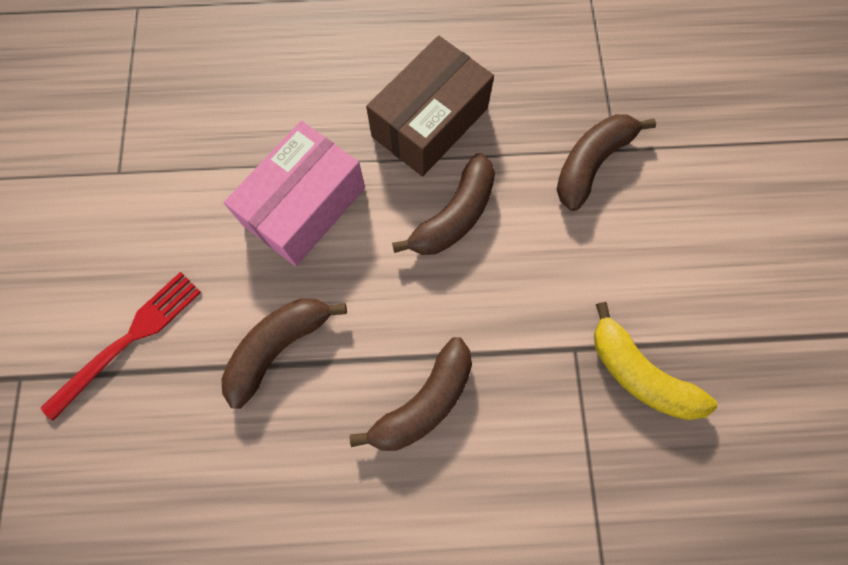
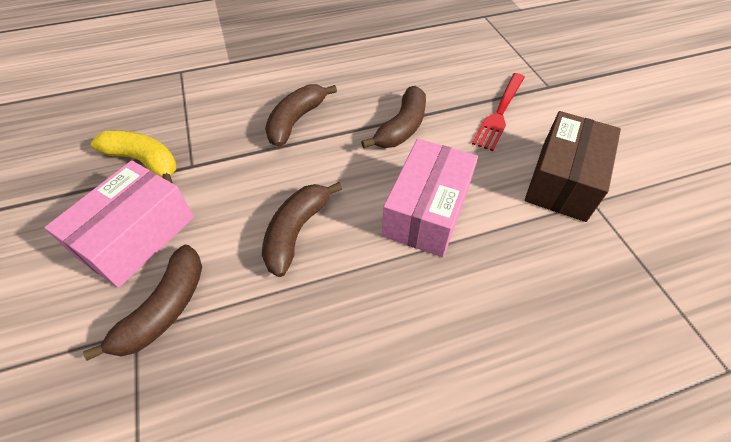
camera: 165 degrees right, 20 degrees down
brown box [366,36,494,177] -> brown box moved to [525,111,621,222]
none -> pink box [44,160,194,288]

